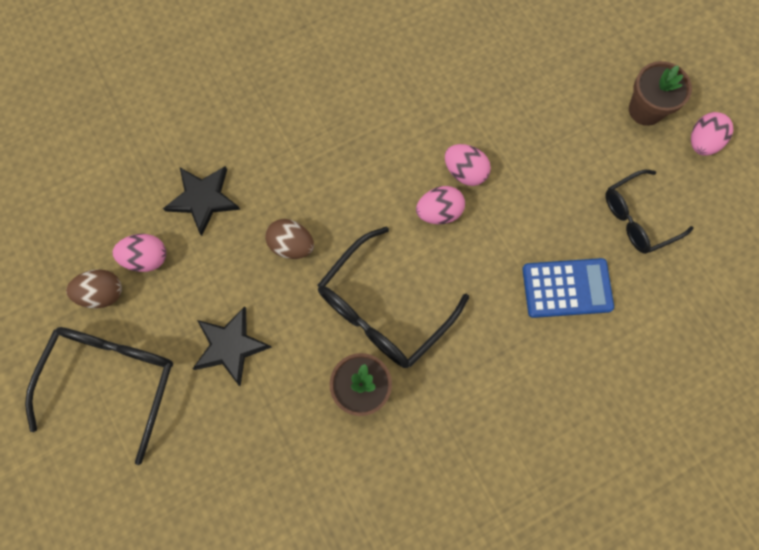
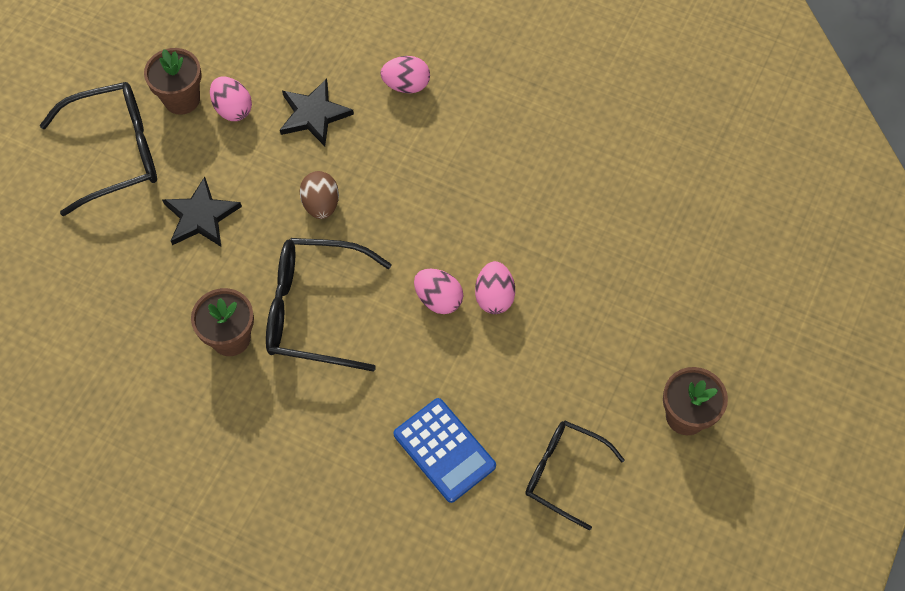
camera: 55 degrees right, 10 degrees down
brown egg [66,269,122,308] -> brown flower pot [144,48,202,115]
pink egg [691,112,733,156] -> pink egg moved to [380,56,430,93]

